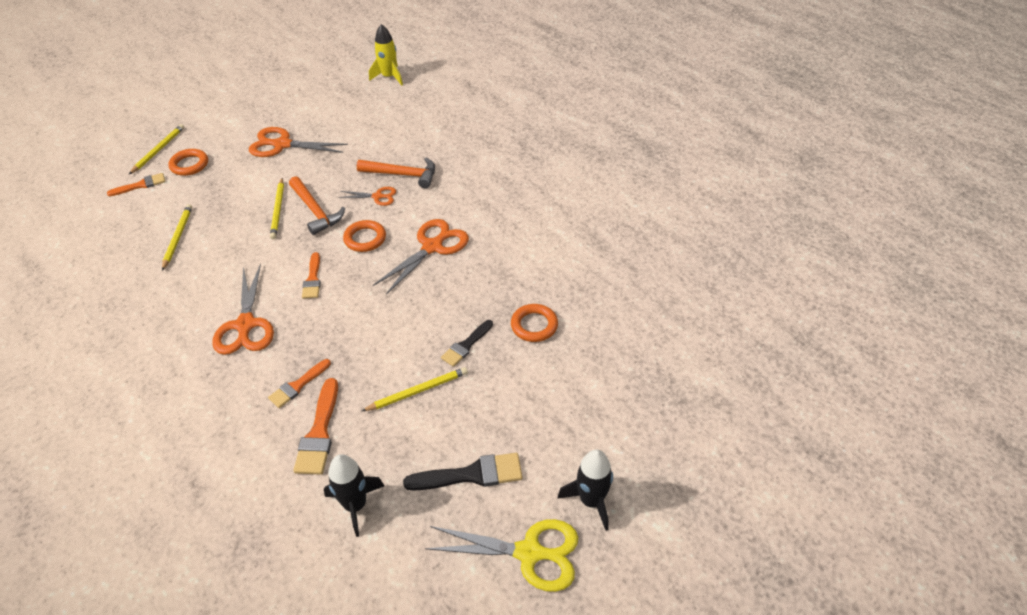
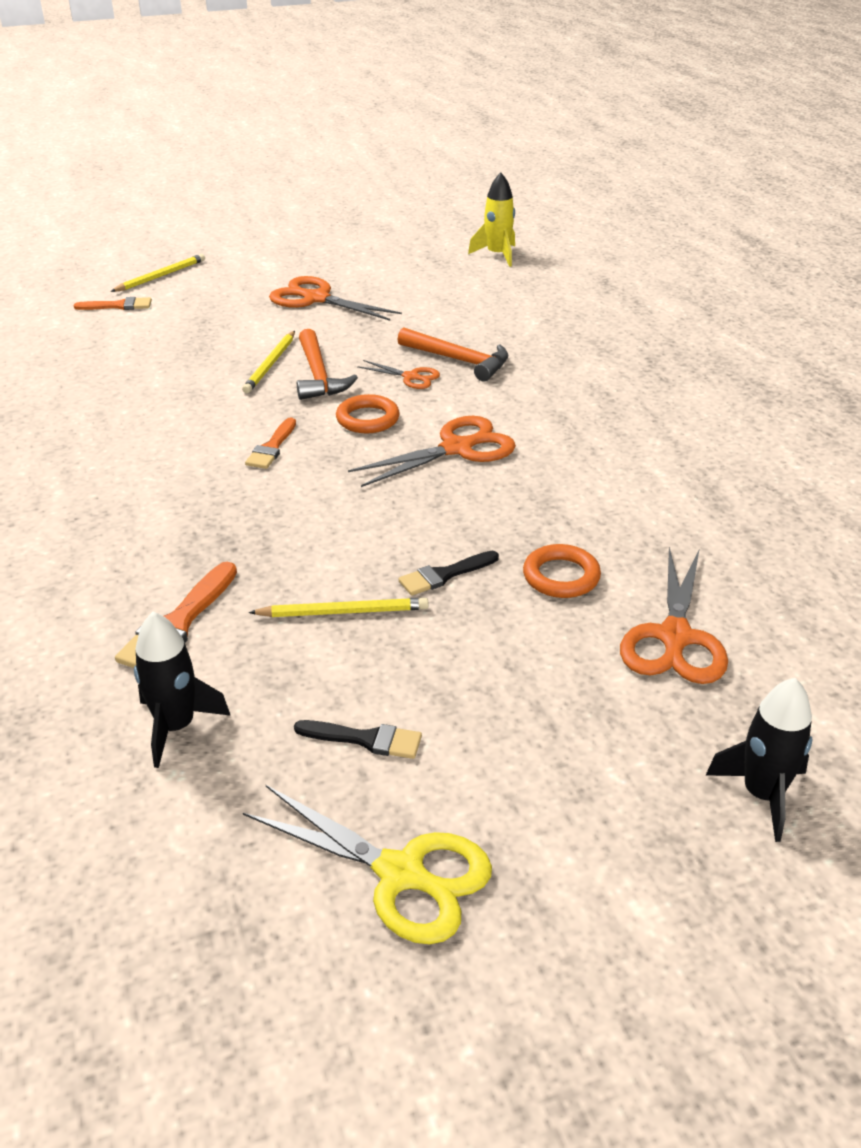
camera: 20 degrees right, 10 degrees down
yellow pencil [162,204,192,271] -> none
orange ring [168,149,208,176] -> none
orange scissors [213,263,274,355] -> orange scissors moved to [620,547,728,684]
orange brush [268,359,331,408] -> none
black brush [403,453,523,491] -> black brush [294,720,422,759], size x0.66
black rocket [557,450,613,531] -> black rocket moved to [706,678,812,842]

